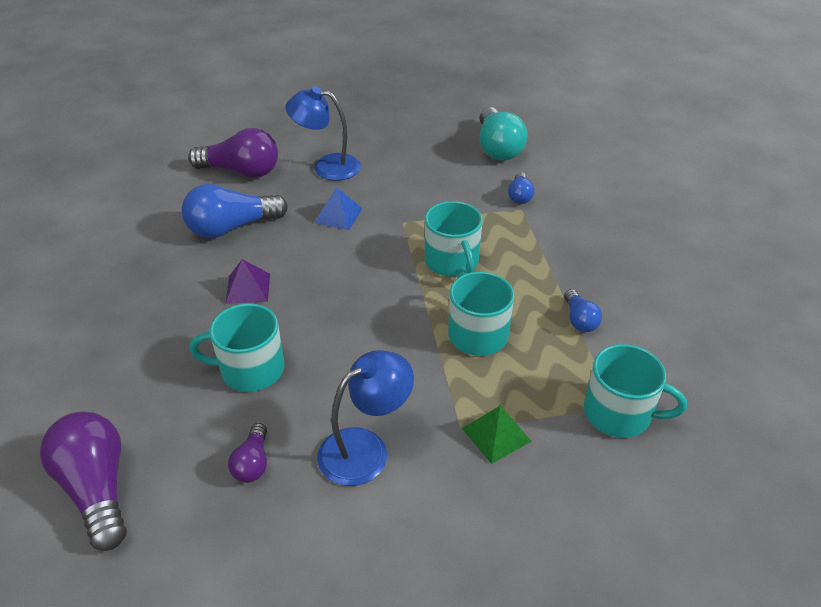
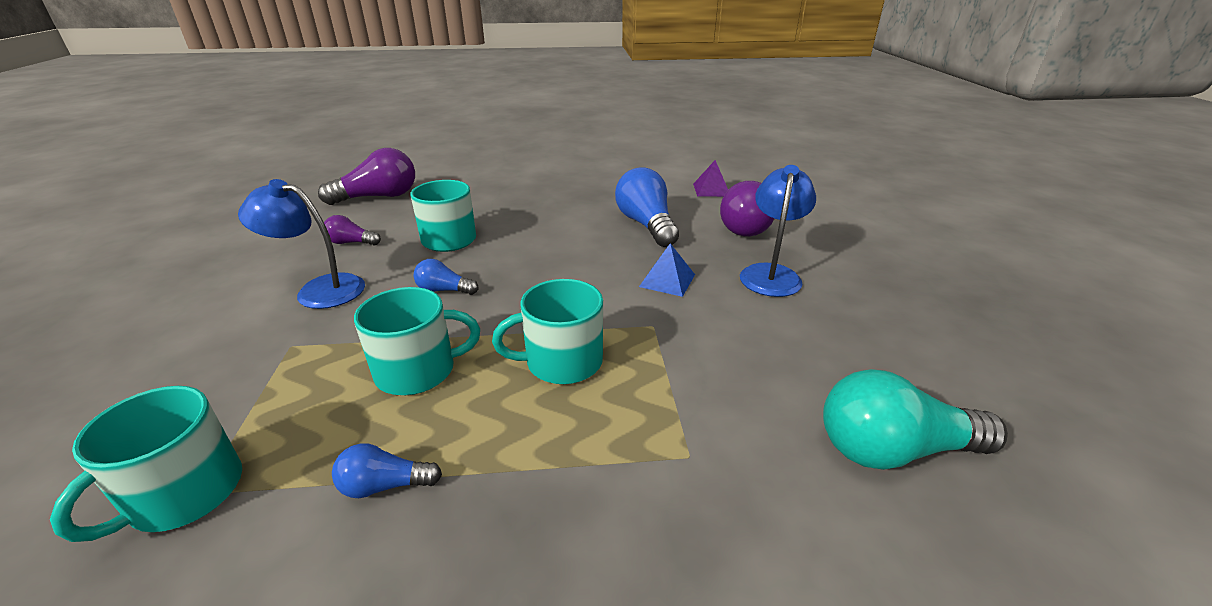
camera: 95 degrees right, 10 degrees down
purple pyramid [225,259,270,304] -> purple pyramid moved to [693,160,728,197]
blue lamp [317,350,414,486] -> blue lamp turned 135 degrees clockwise [238,179,365,309]
green pyramid [462,405,532,464] -> none
blue light bulb [508,172,534,204] -> blue light bulb moved to [414,259,478,295]

